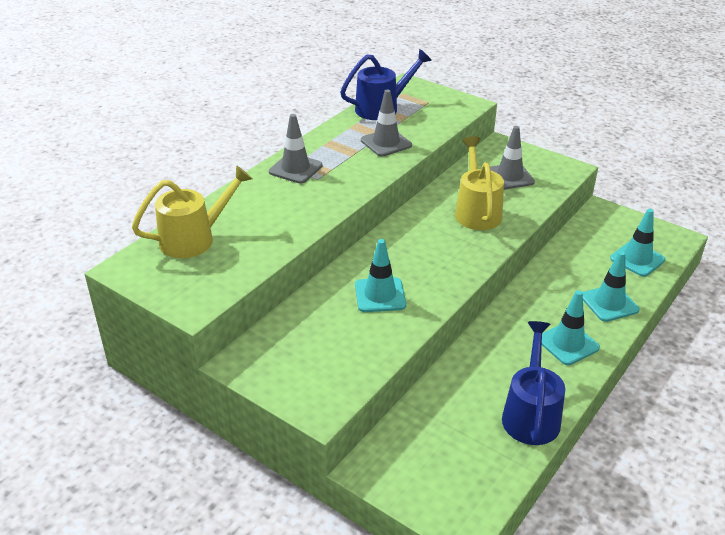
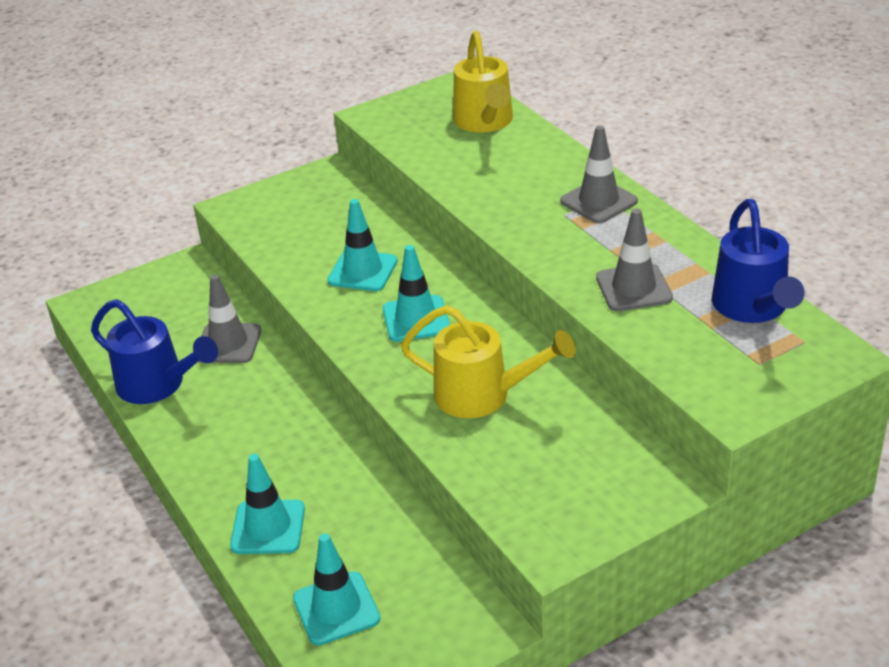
camera: 115 degrees right, 0 degrees up
grey traffic cone [490,126,535,190] -> grey traffic cone moved to [198,274,261,363]
turquoise traffic cone [542,290,600,365] -> turquoise traffic cone moved to [383,245,450,342]

